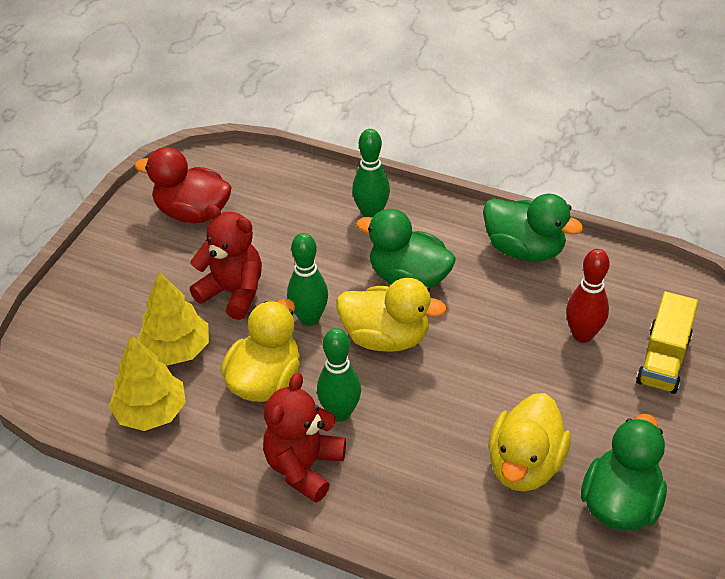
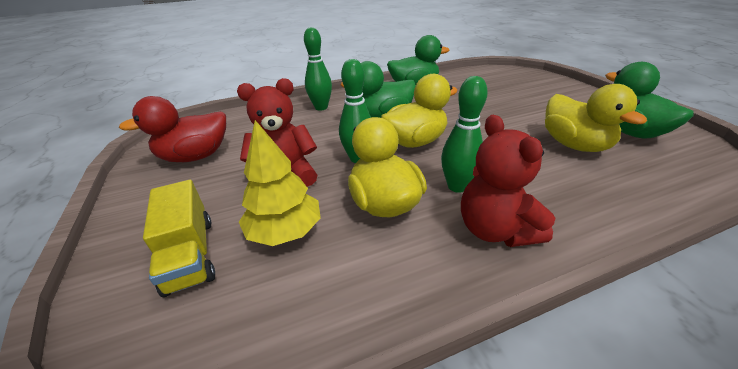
camera: 45 degrees left, 10 degrees down
yellow tree [109,335,186,431] -> none
red bowling pin [566,249,610,343] -> none
yellow truck [636,291,698,394] -> yellow truck moved to [143,180,215,297]

